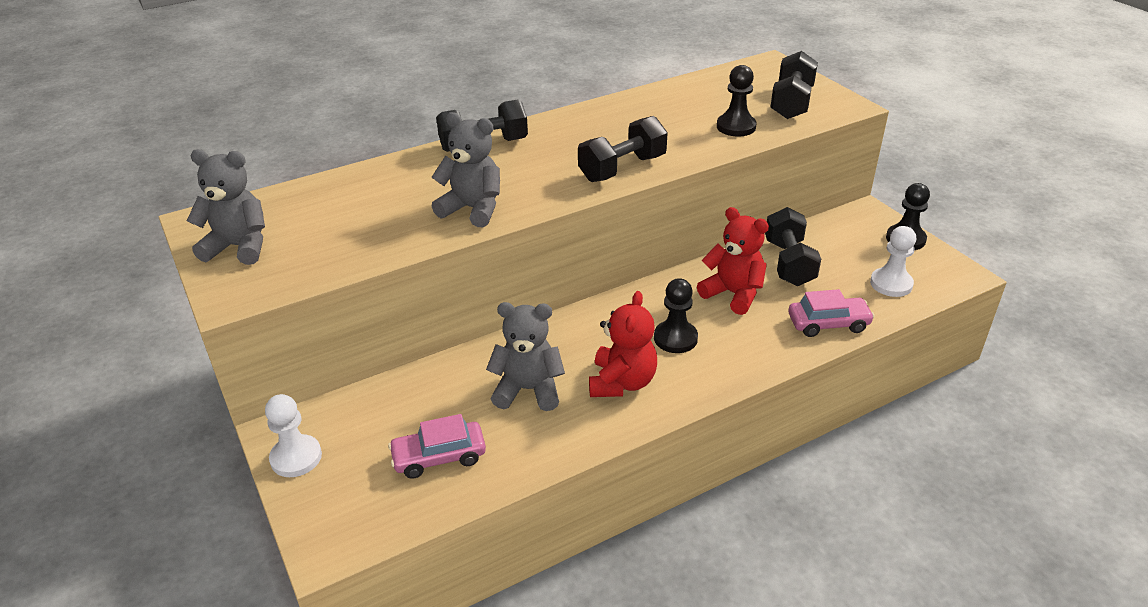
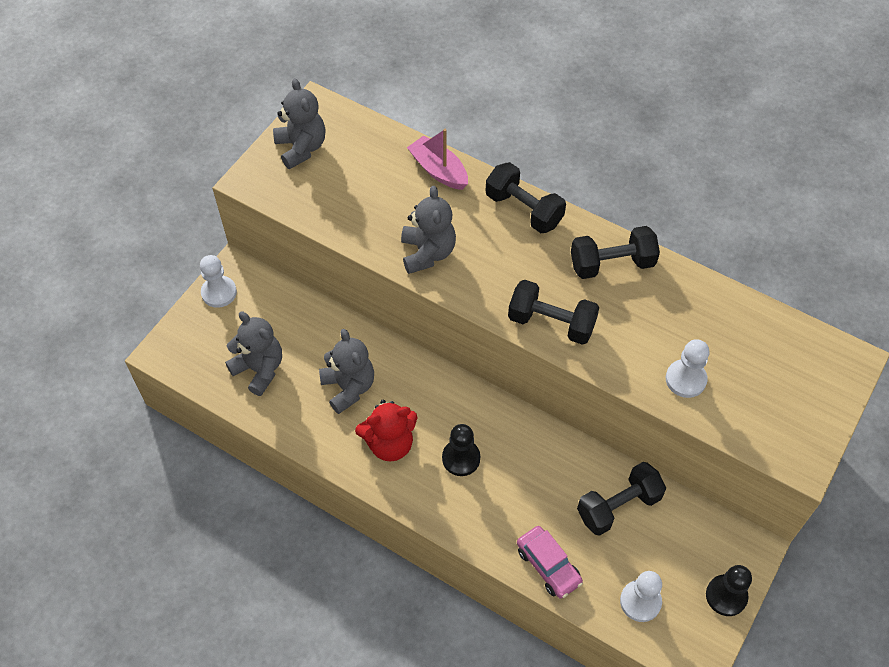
camera: 60 degrees right, 20 degrees up
pink car [388,414,486,479] -> grey teddy bear [225,312,282,396]
red teddy bear [697,207,769,315] -> none
black pawn [717,65,757,137] -> white pawn [666,339,710,398]
black dumbbell [770,51,818,119] -> black dumbbell moved to [571,226,660,279]
none -> pink boat [407,129,468,190]

